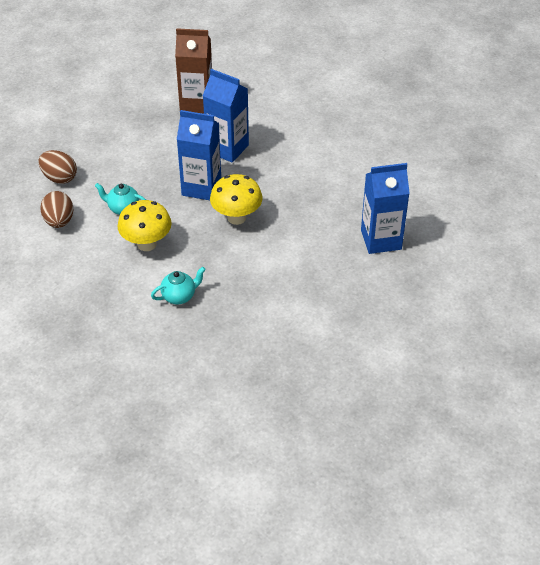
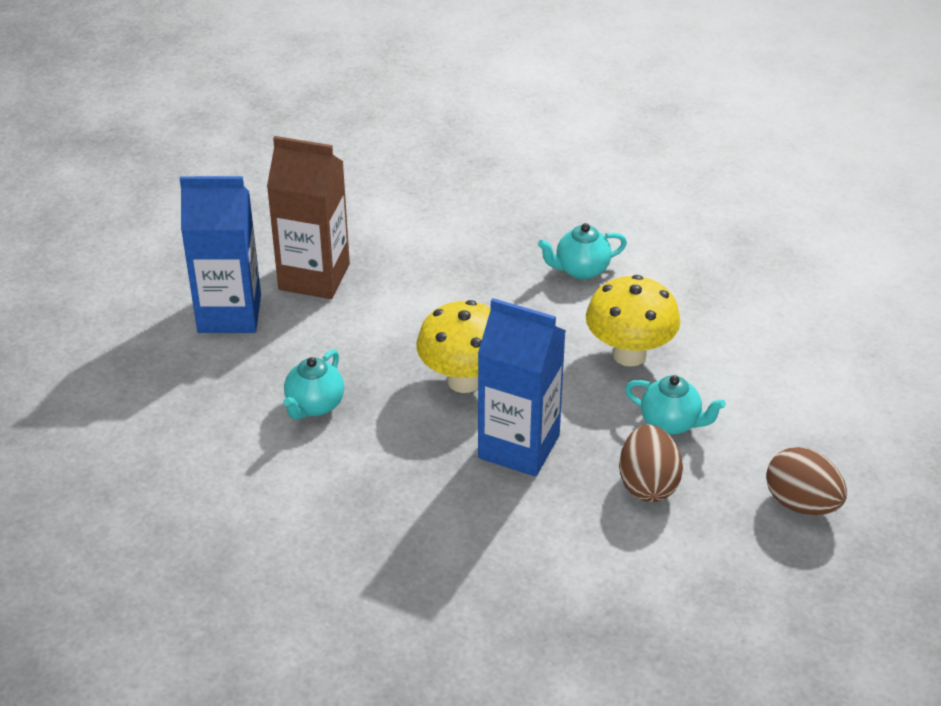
camera: 170 degrees left, 5 degrees down
brown egg [40,191,73,228] -> brown egg moved to [619,425,683,502]
brown carton [175,28,212,113] -> brown carton moved to [267,136,350,299]
blue carton [203,69,249,163] -> none
none -> turquoise teapot [283,349,344,420]

